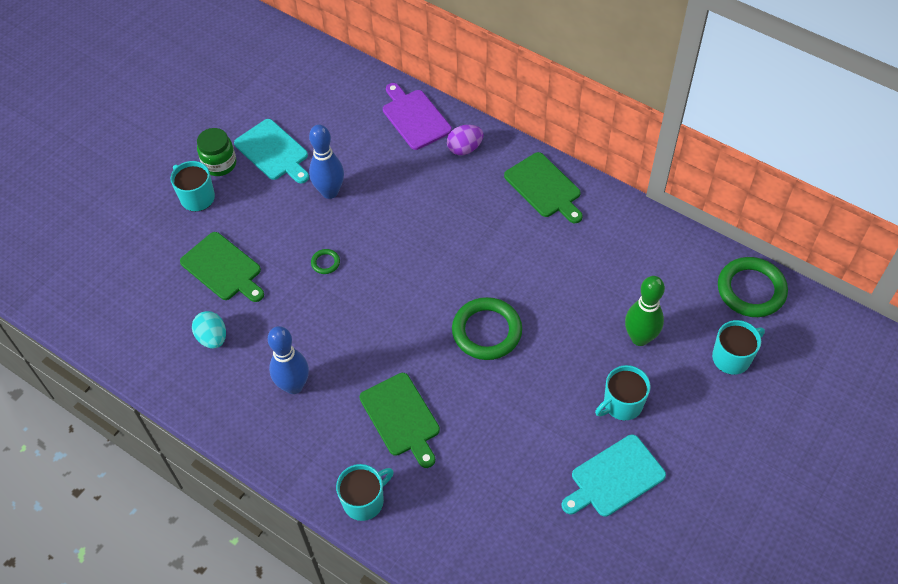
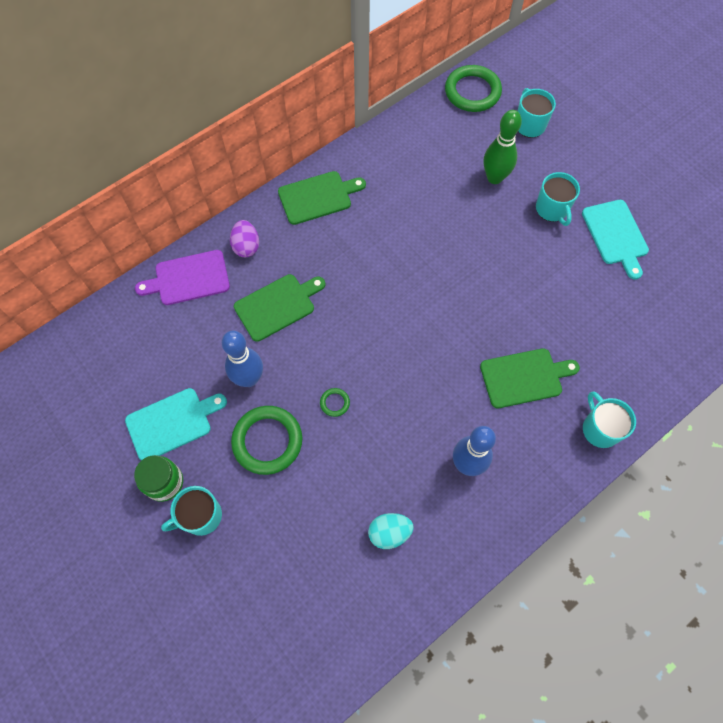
camera: 75 degrees left, 10 degrees up
green cutting board [180,232,264,302] -> green cutting board moved to [234,274,325,342]
green ring [452,297,522,360] -> green ring moved to [231,406,302,475]

